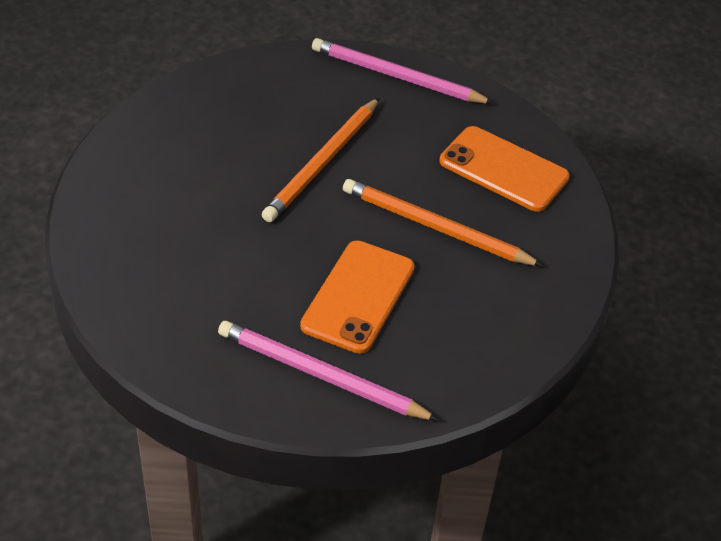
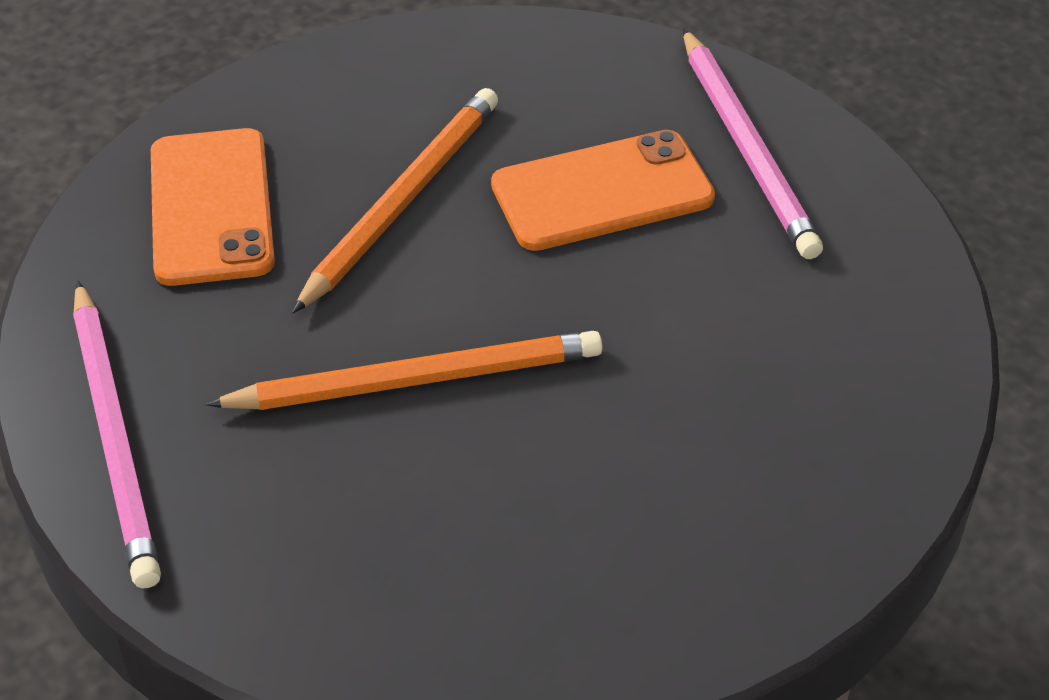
camera: 130 degrees left, 0 degrees up
orange pencil [343,179,543,266] -> orange pencil turned 135 degrees counterclockwise [292,88,498,314]

